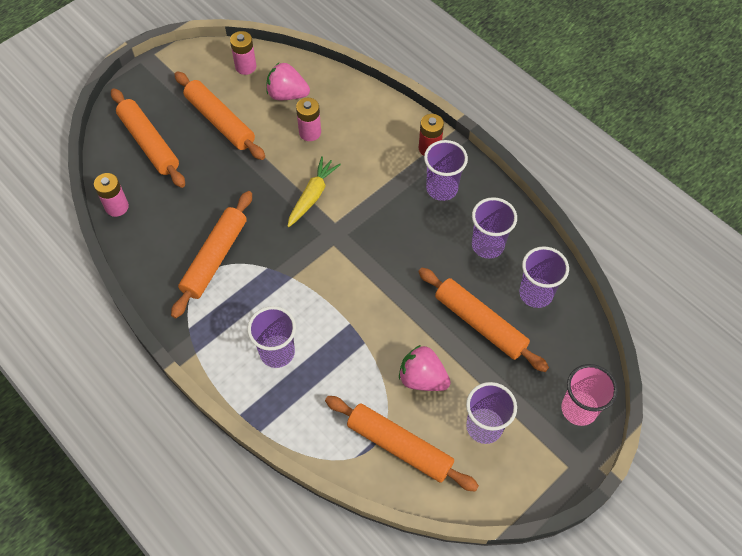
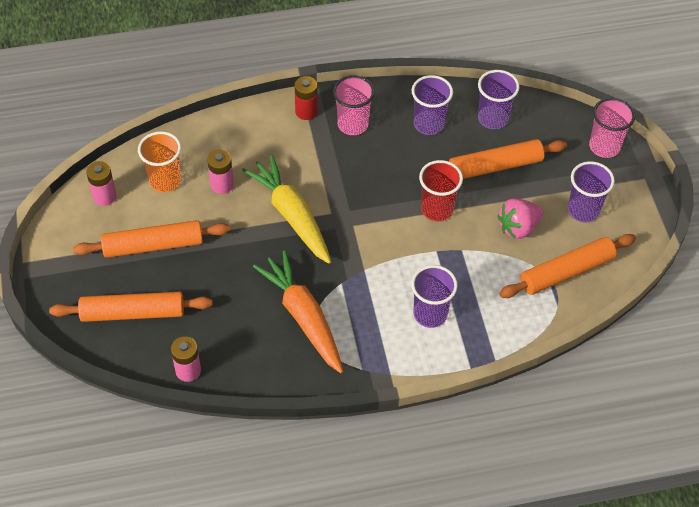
camera: 60 degrees left, 5 degrees down
orange rolling pin [171,191,252,318] -> orange carrot [253,250,343,373]
pink strawberry [266,63,310,100] -> orange cup [138,131,181,193]
yellow carrot [287,156,341,227] -> yellow carrot [242,155,331,264], size x1.58
purple cup [424,140,468,201] -> pink cup [333,75,375,135]
none -> red cup [419,160,463,221]

